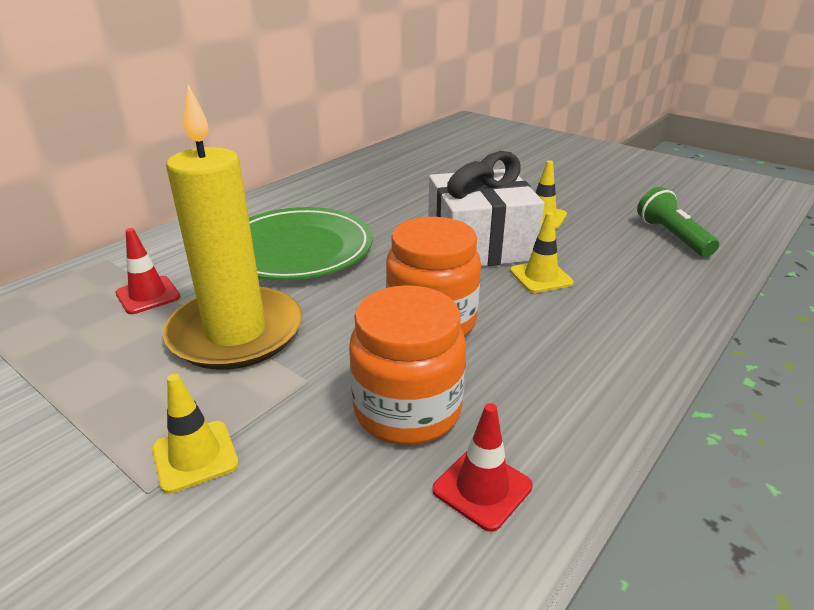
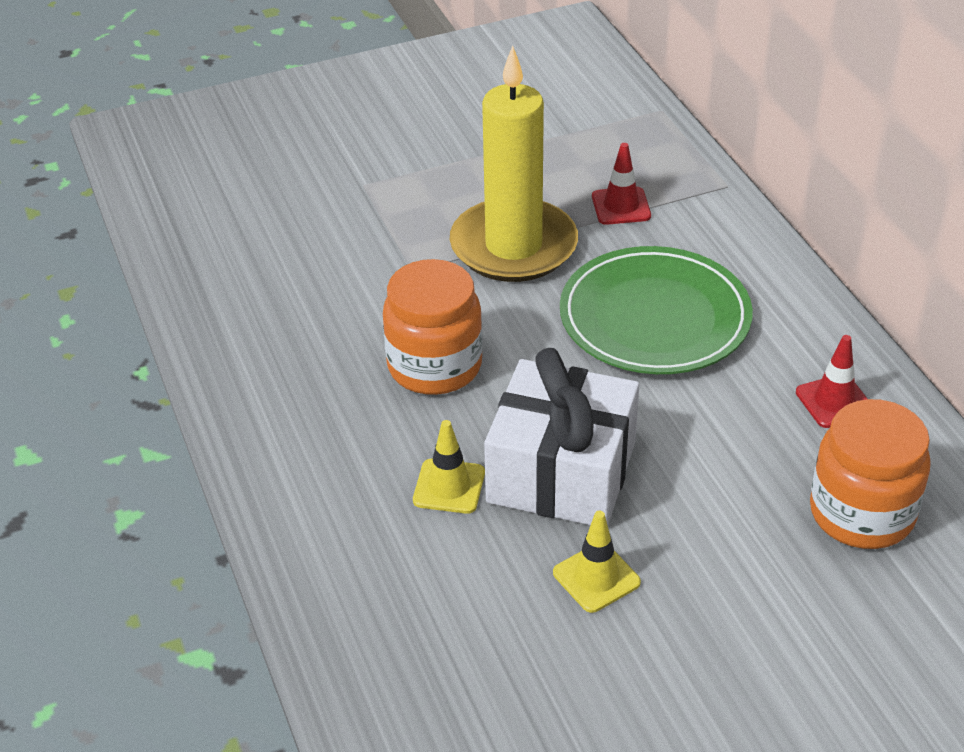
camera: 120 degrees right, 10 degrees up
yellow traffic cone [152,374,239,494] -> none
orange jar [349,285,466,445] -> orange jar moved to [810,399,931,549]
red traffic cone [432,403,533,532] -> red traffic cone moved to [796,335,868,428]
green flashlight [637,187,719,257] -> none

